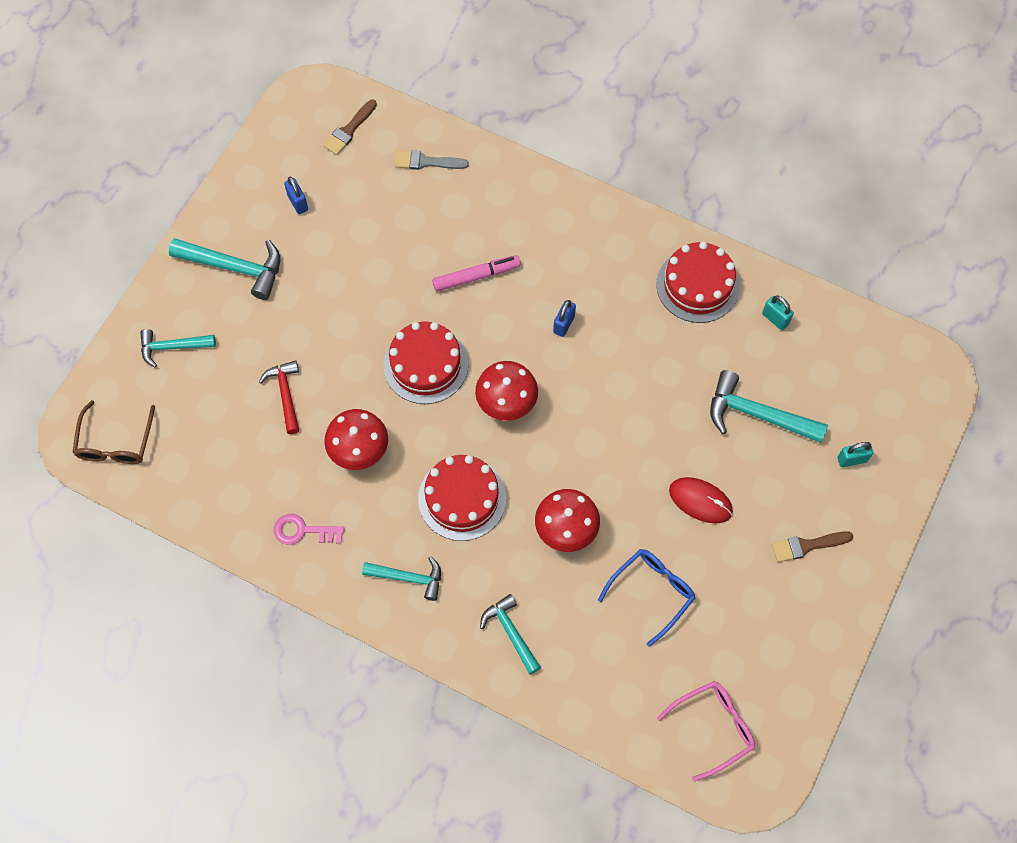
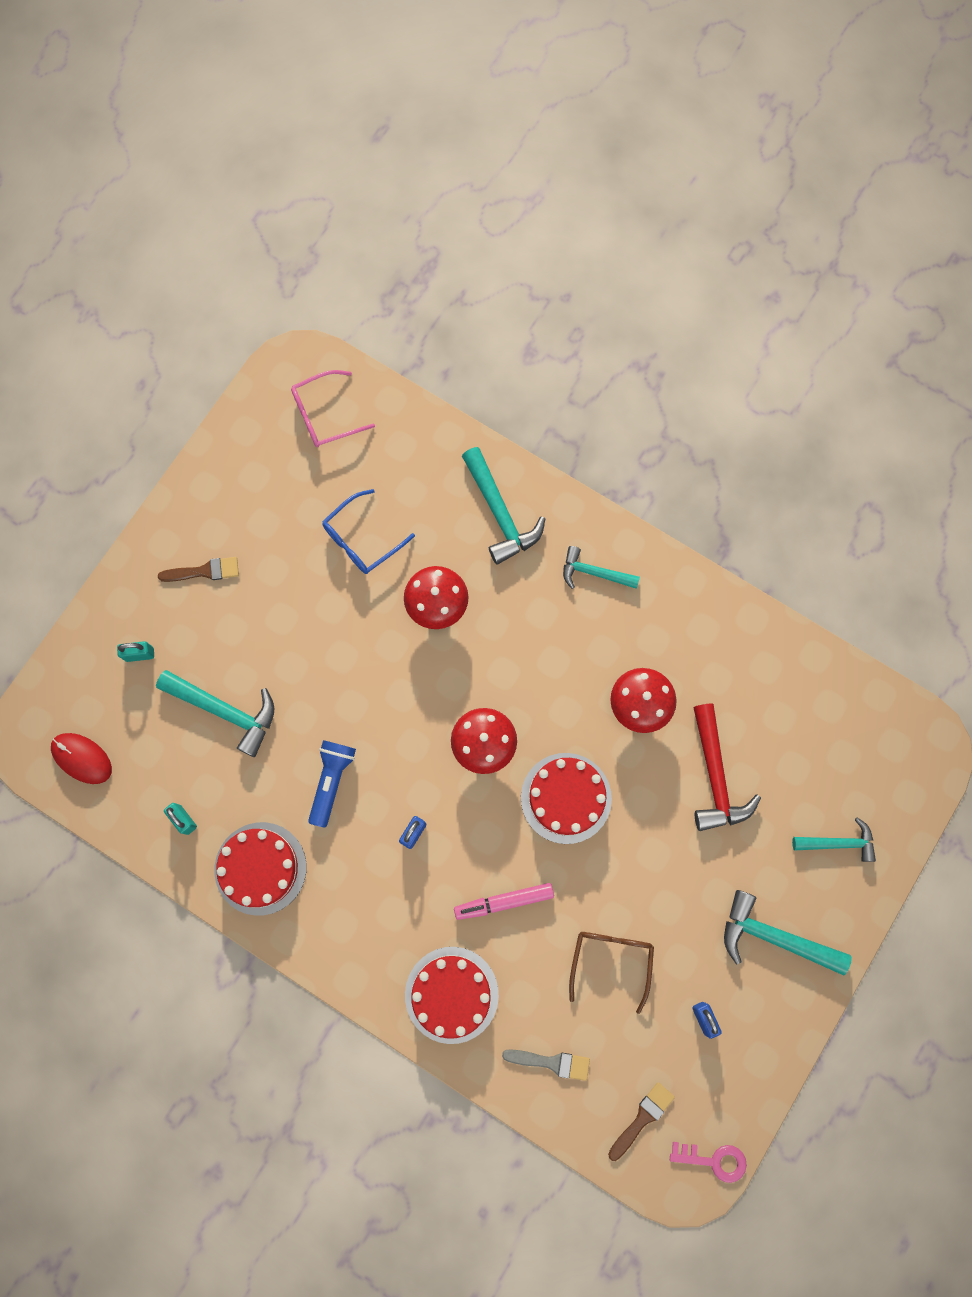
camera: 175 degrees left, 10 degrees up
brown glasses [72,400,155,464] -> brown glasses moved to [569,932,654,1014]
red hammer [259,360,299,434] -> red hammer [693,703,761,831], size x1.55
pink key [274,514,344,545] -> pink key moved to [670,1142,747,1183]
red cake [418,455,506,541] -> red cake moved to [405,947,499,1044]
turquoise hammer [480,594,541,674] -> turquoise hammer [462,447,545,565], size x1.55
red mouse [669,477,733,524] -> red mouse moved to [51,733,112,784]
none -> blue flashlight [308,740,356,828]

